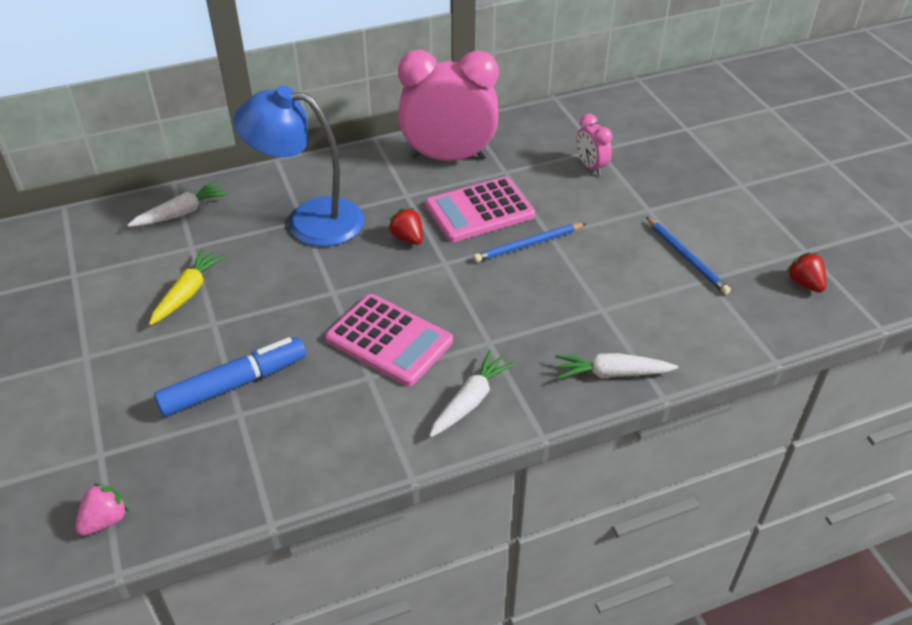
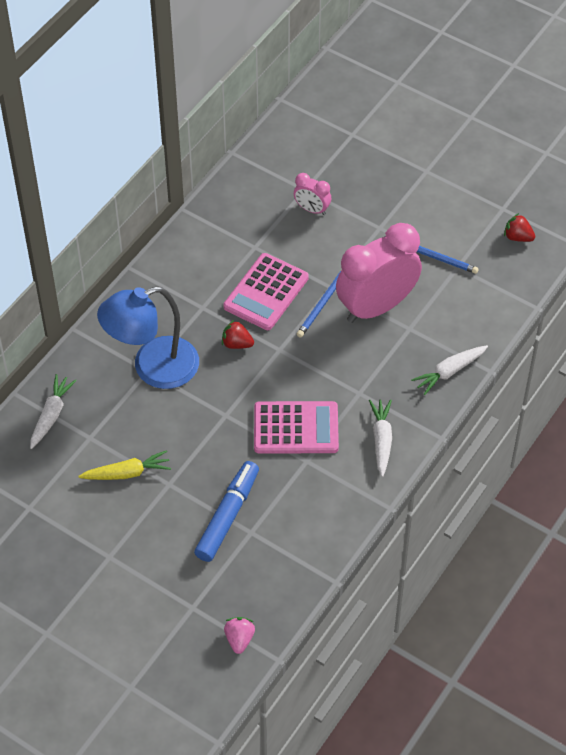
camera: 35 degrees left, 10 degrees up
yellow carrot [149,249,225,326] -> yellow carrot turned 90 degrees clockwise [78,450,171,480]
pink clock [398,50,499,161] -> pink clock moved to [336,223,422,323]

